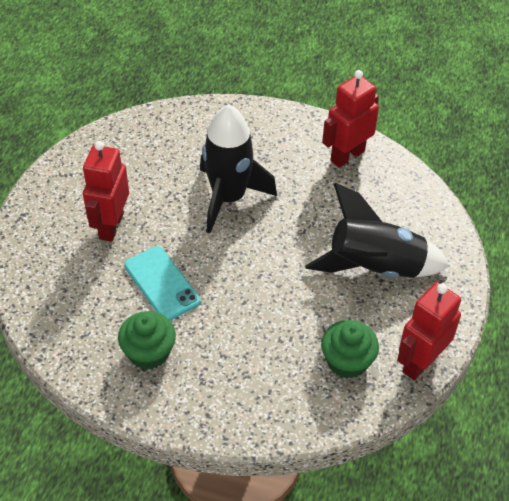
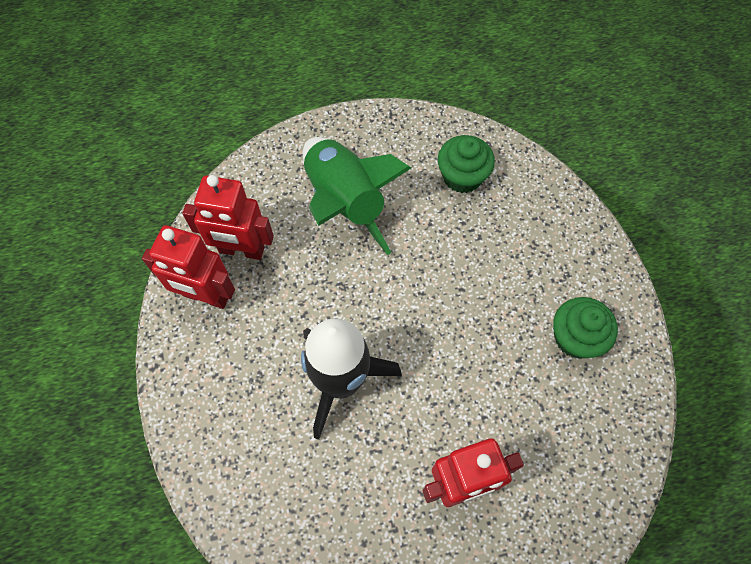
camera: 120 degrees left, 15 degrees up
turquoise phone [124,246,200,321] -> none
black rocket [305,183,450,278] -> green rocket [303,137,412,255]
red robot [397,282,461,380] -> red robot moved to [183,175,274,260]

